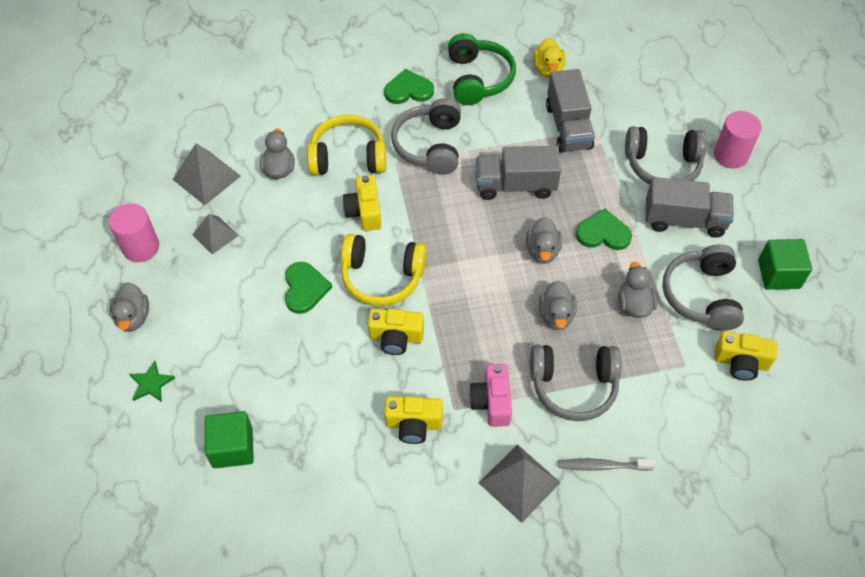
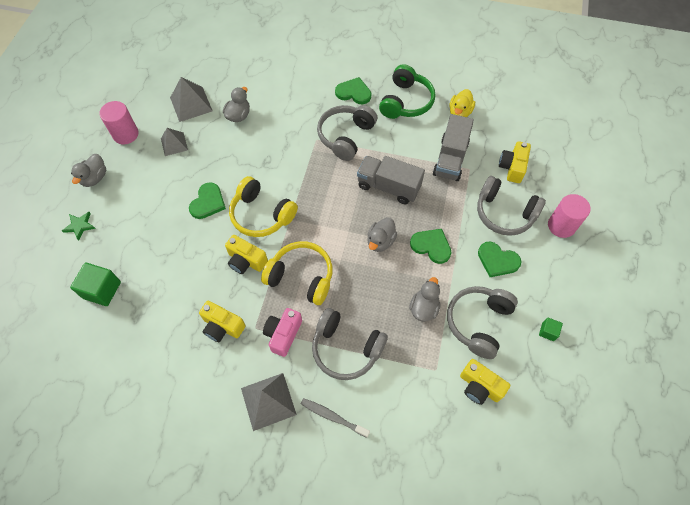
camera: 25 degrees right, 5 degrees up
yellow headphones [307,114,386,175] -> yellow headphones moved to [261,241,333,305]
yellow camera [343,175,381,231] -> yellow camera moved to [499,141,531,183]
grey duck [539,280,577,330] -> none
grey truck [646,177,734,238] -> green heart [478,242,521,277]
green cube [758,239,812,290] -> green cube [539,317,563,341], size x0.52

